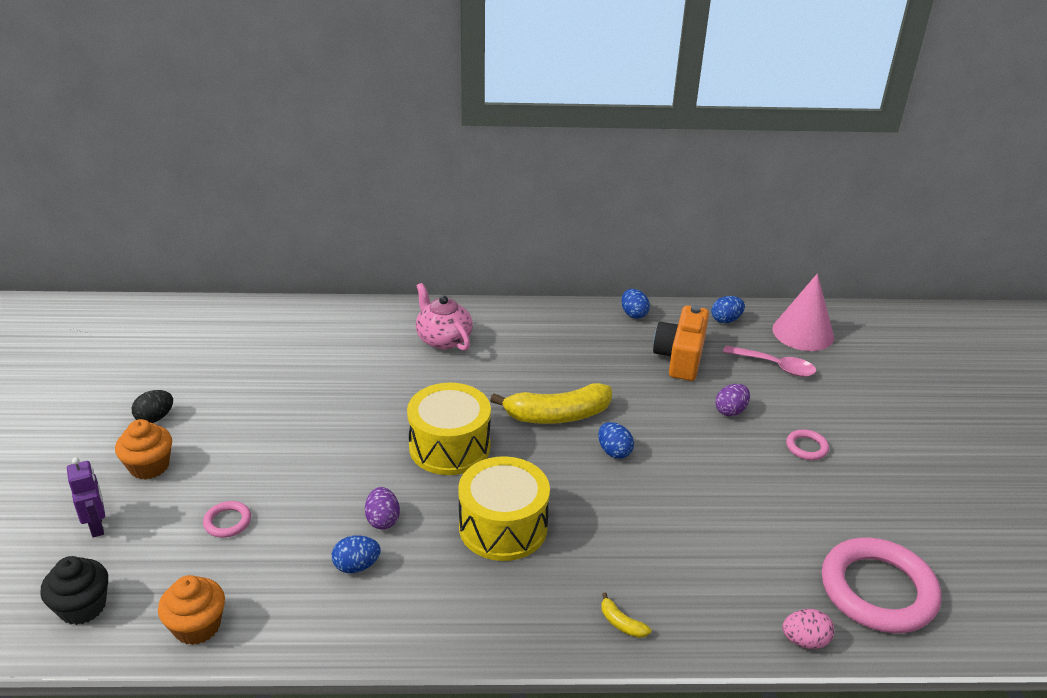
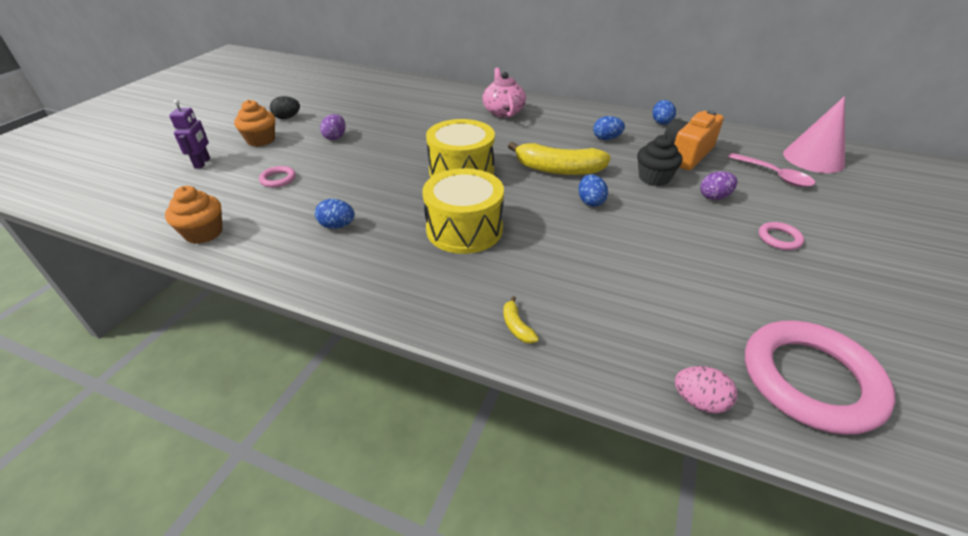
camera: 25 degrees right, 5 degrees up
black cupcake [40,556,108,625] -> black cupcake moved to [637,135,682,186]
purple egg [365,487,400,530] -> purple egg moved to [320,114,346,140]
blue egg [711,296,745,323] -> blue egg moved to [593,116,625,140]

